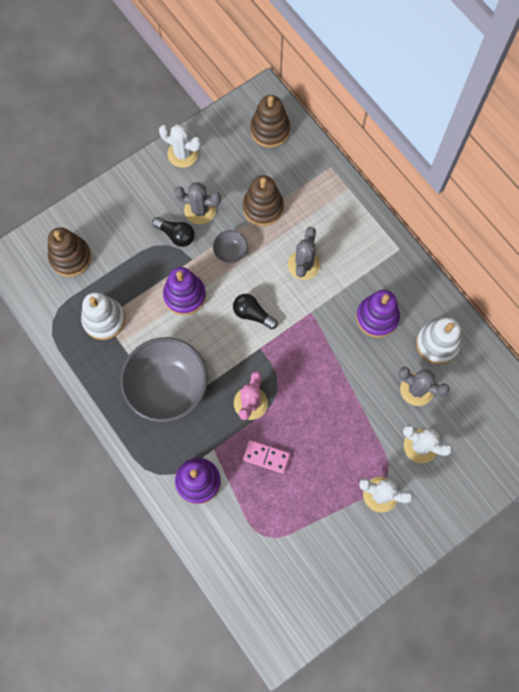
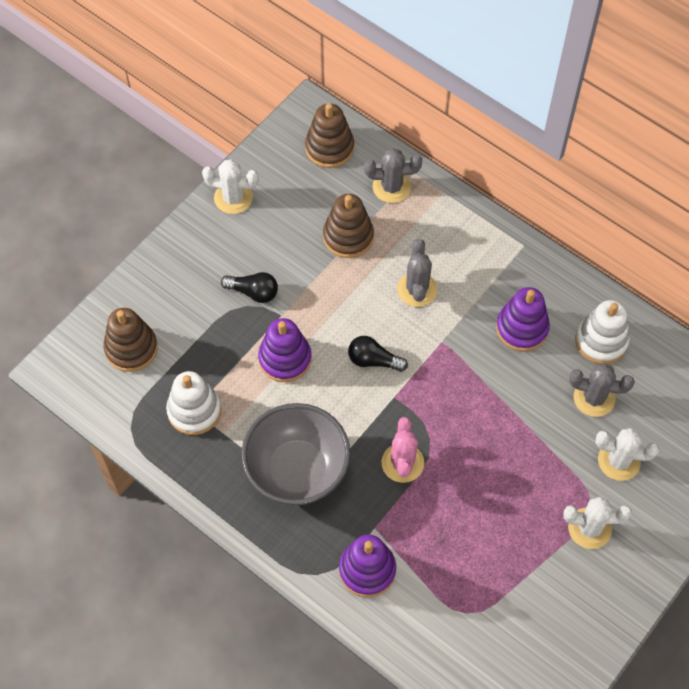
camera: 15 degrees left, 10 degrees down
grey cactus [174,182,221,224] -> grey cactus moved to [364,148,422,203]
grey bowl [213,230,248,263] -> none
pink domino [243,440,290,474] -> none

